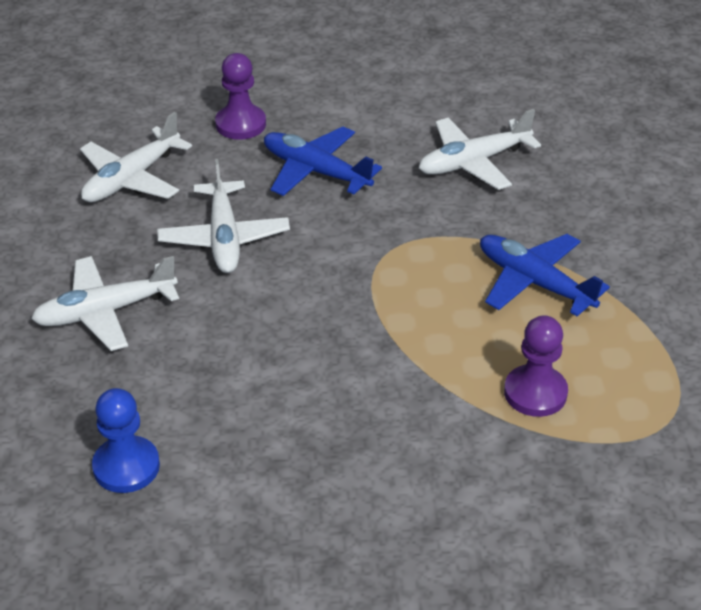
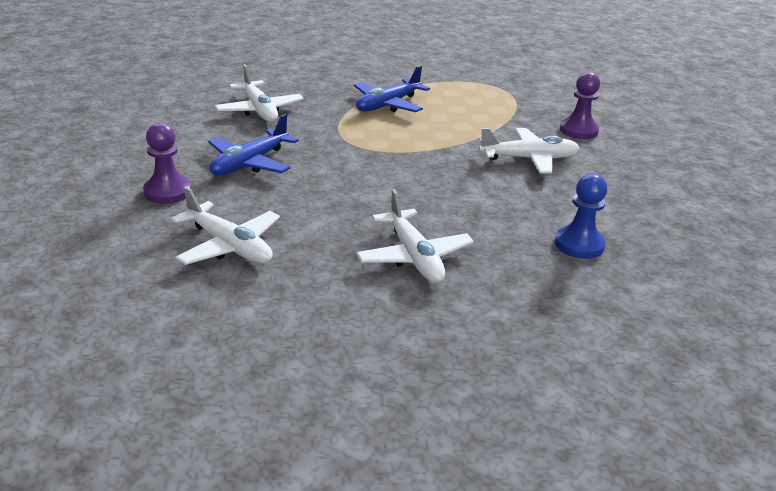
camera: 90 degrees left, 10 degrees down
white plane [157,159,290,273] -> white plane moved to [479,128,579,173]
purple pawn [504,315,568,417] -> purple pawn moved to [560,72,600,139]

